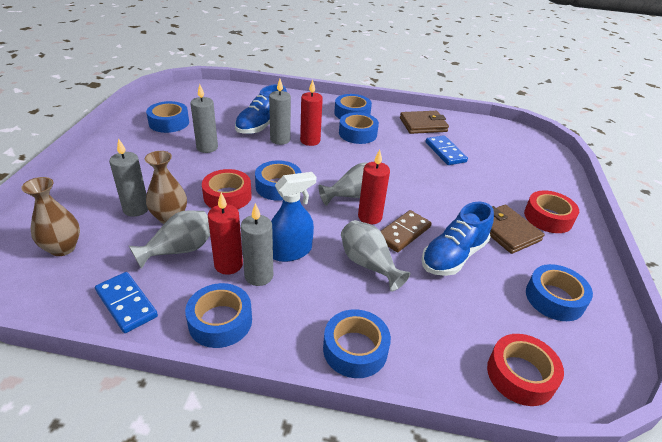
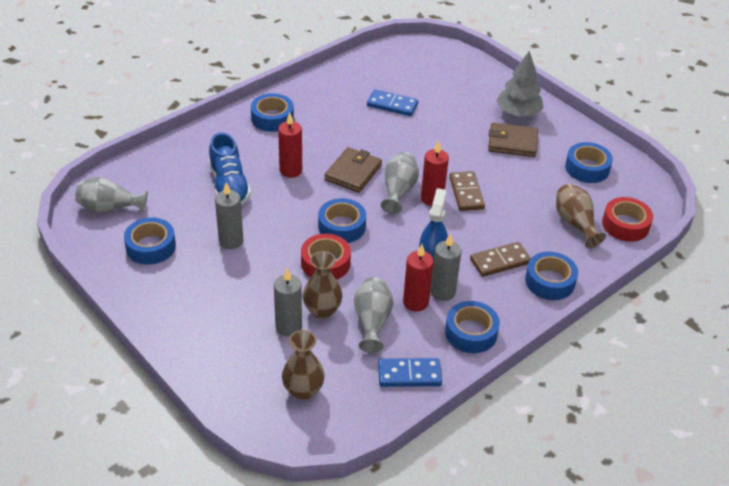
camera: 50 degrees left, 5 degrees up
grey candle [269,79,291,145] -> none
blue tape [339,112,379,144] -> none
grey vase [341,220,411,292] -> grey vase moved to [75,177,147,213]
brown wallet [400,111,449,134] -> brown wallet moved to [324,147,382,193]
blue shoe [421,201,494,276] -> none
red tape [524,190,579,233] -> grey tree [497,51,543,116]
none -> brown domino [470,242,531,277]
none -> brown vase [556,184,606,248]

